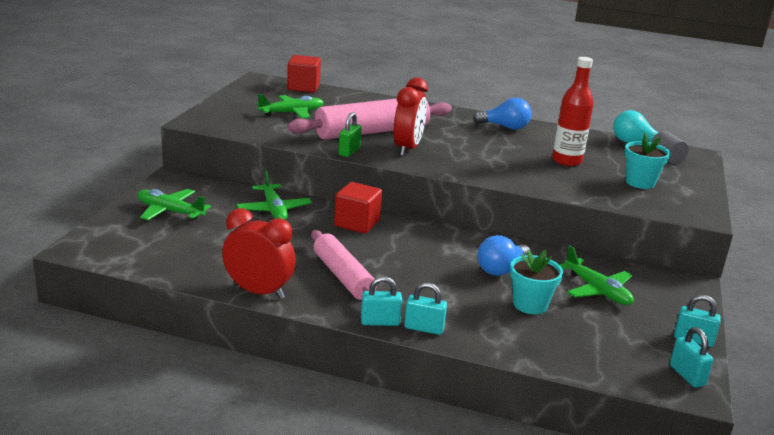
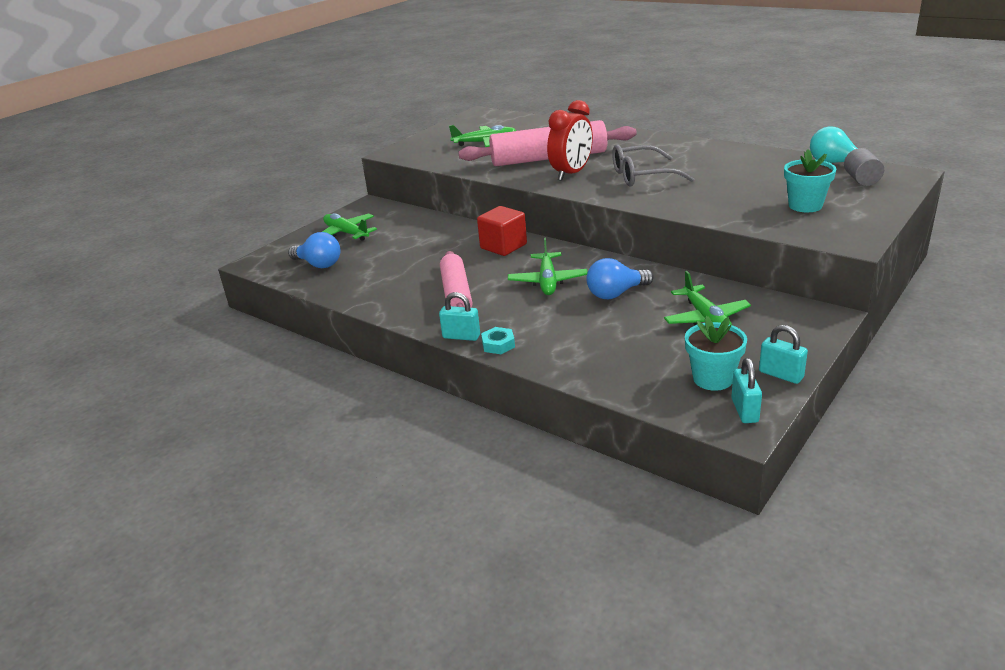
camera: 25 degrees right, 5 degrees up
red clock [222,208,296,299] -> none
green plane [237,170,312,220] -> green plane moved to [508,238,588,295]
red cube [287,55,321,93] -> none
green padlock [338,112,362,157] -> none
turquoise padlock [404,282,447,335] -> turquoise nut [481,327,515,354]
blue light bulb [473,98,531,130] -> blue light bulb moved to [288,232,340,268]
turquoise flower pot [510,249,563,314] -> turquoise flower pot moved to [685,316,747,391]
red bottle [552,57,594,166] -> none
none -> grey glasses [612,144,694,187]

